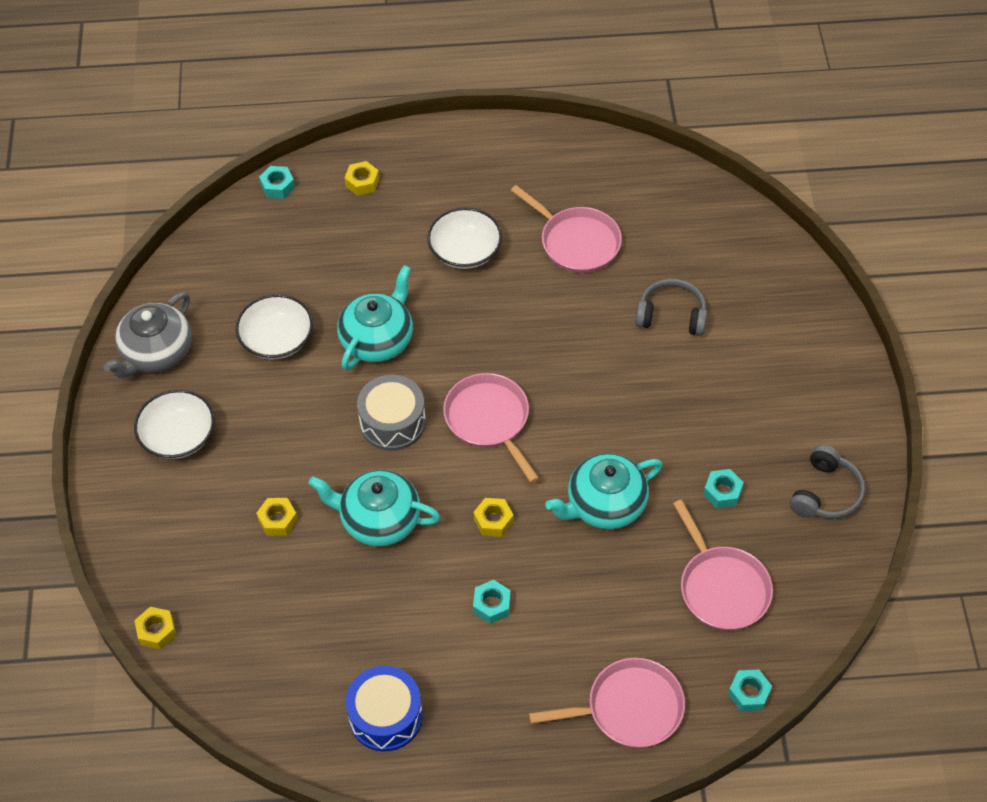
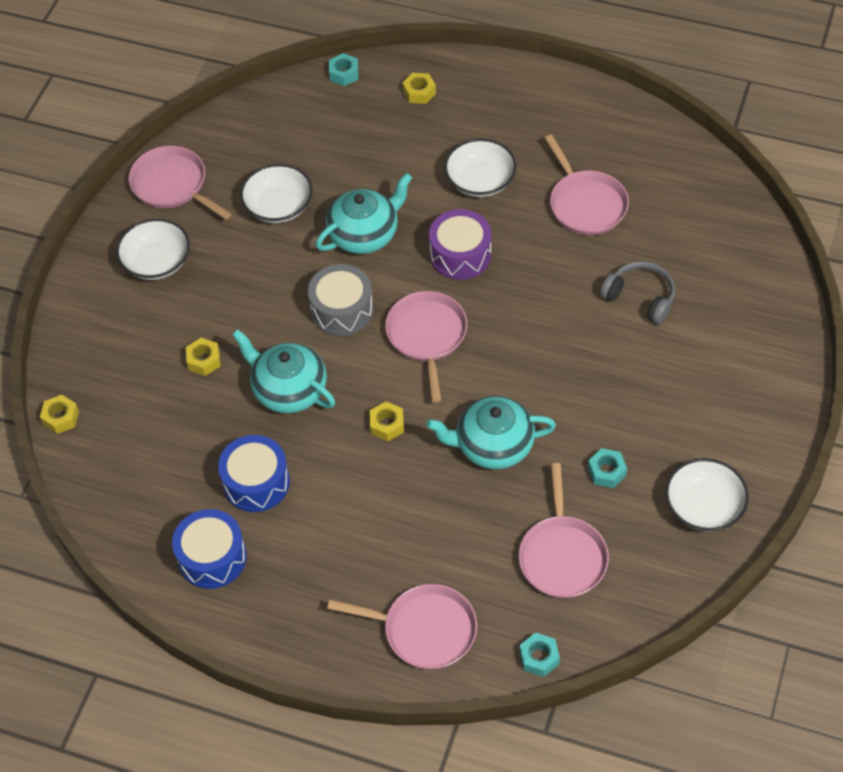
camera: 25 degrees right, 0 degrees up
grey teapot [103,292,192,379] -> pink pan [129,146,232,219]
turquoise nut [473,580,511,624] -> none
grey headphones [790,445,865,519] -> white bowl [665,458,749,532]
none -> blue drum [218,435,290,512]
none -> purple drum [429,209,491,280]

